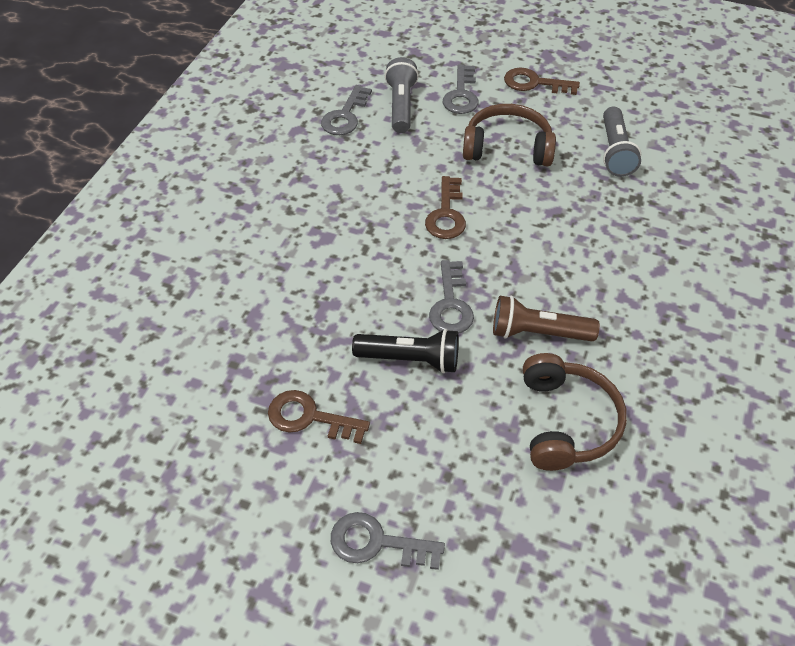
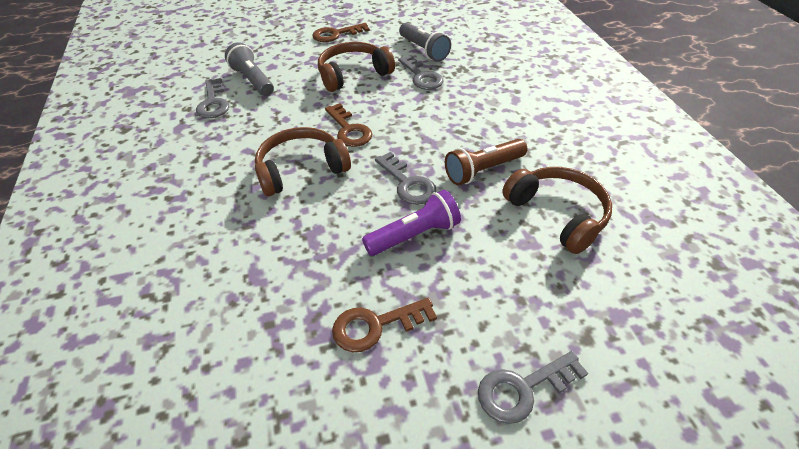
camera: 35 degrees left, 5 degrees down
black flashlight [352,329,459,373] -> purple flashlight [362,190,461,256]
grey key [443,64,478,114] -> grey key moved to [398,55,444,90]
none -> brown headphones [255,127,351,196]

